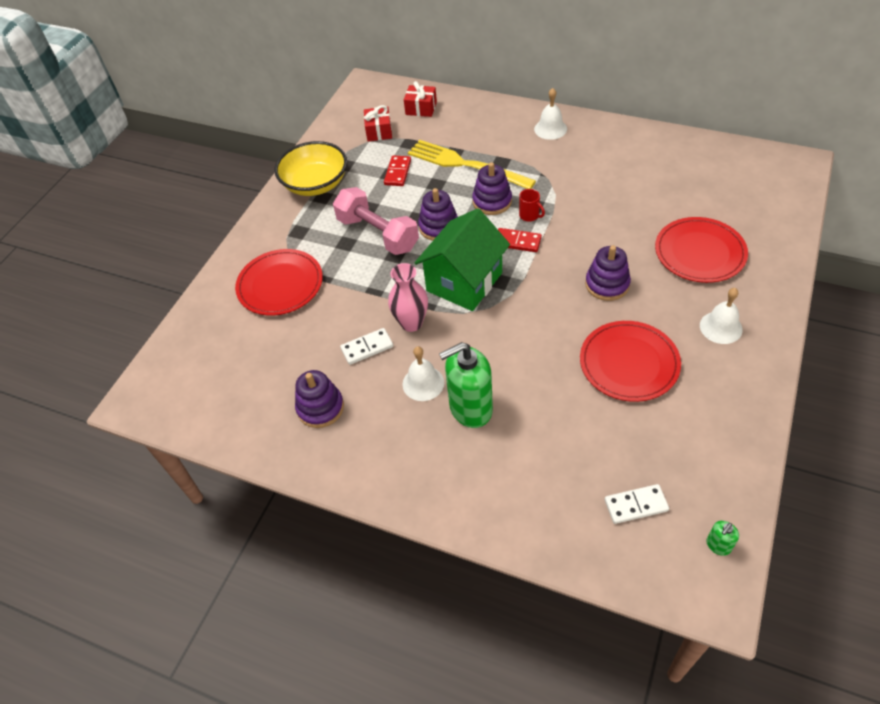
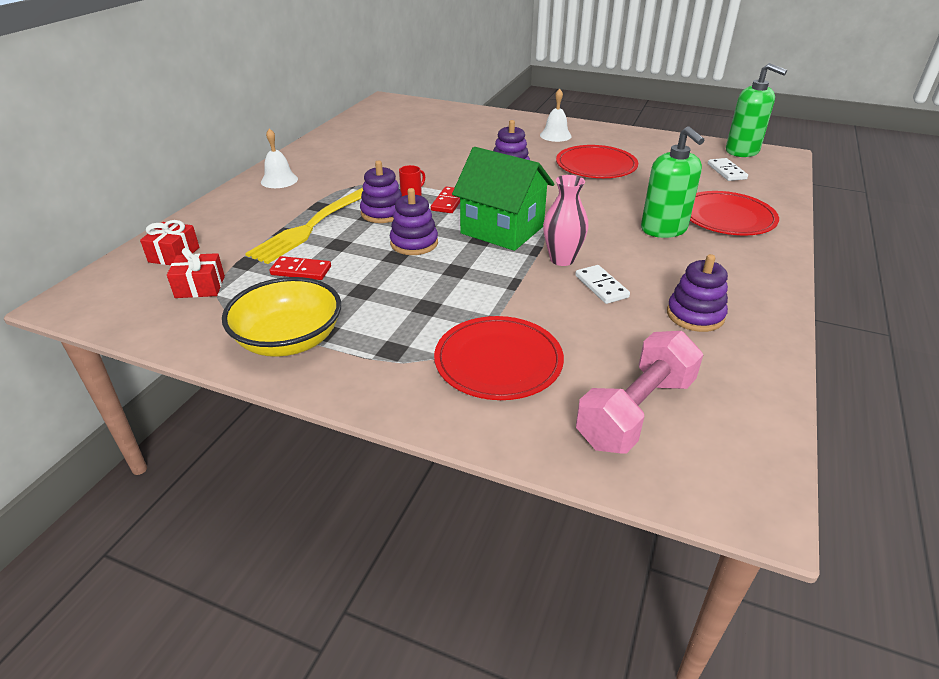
camera: 95 degrees left, 15 degrees down
pink dumbbell [333,187,419,255] -> pink dumbbell moved to [576,331,703,454]
white bell [402,347,444,401] -> none
red plate [655,217,748,283] -> red plate moved to [690,191,779,236]
green soap dispenser [706,521,739,556] -> green soap dispenser [726,63,787,157], size x2.32

